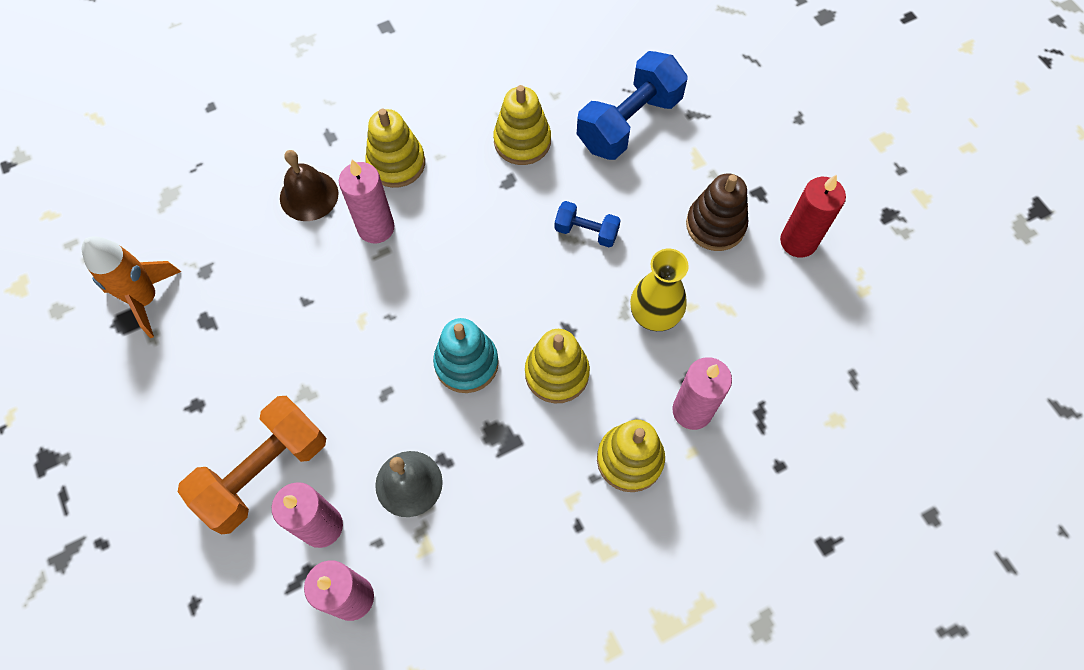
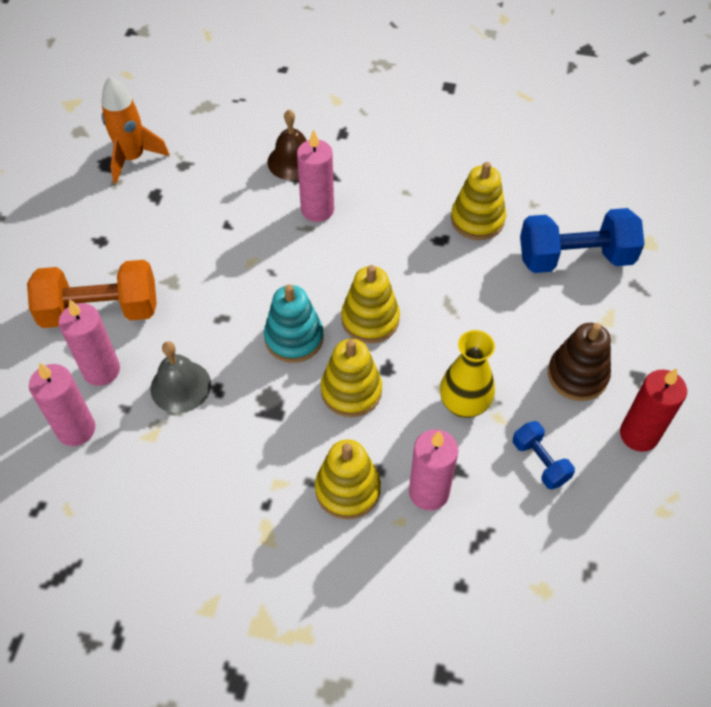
camera: 40 degrees right, 10 degrees down
yellow stacking toy [365,108,425,188] -> yellow stacking toy moved to [341,265,400,343]
blue dumbbell [555,201,621,247] -> blue dumbbell moved to [513,421,575,490]

